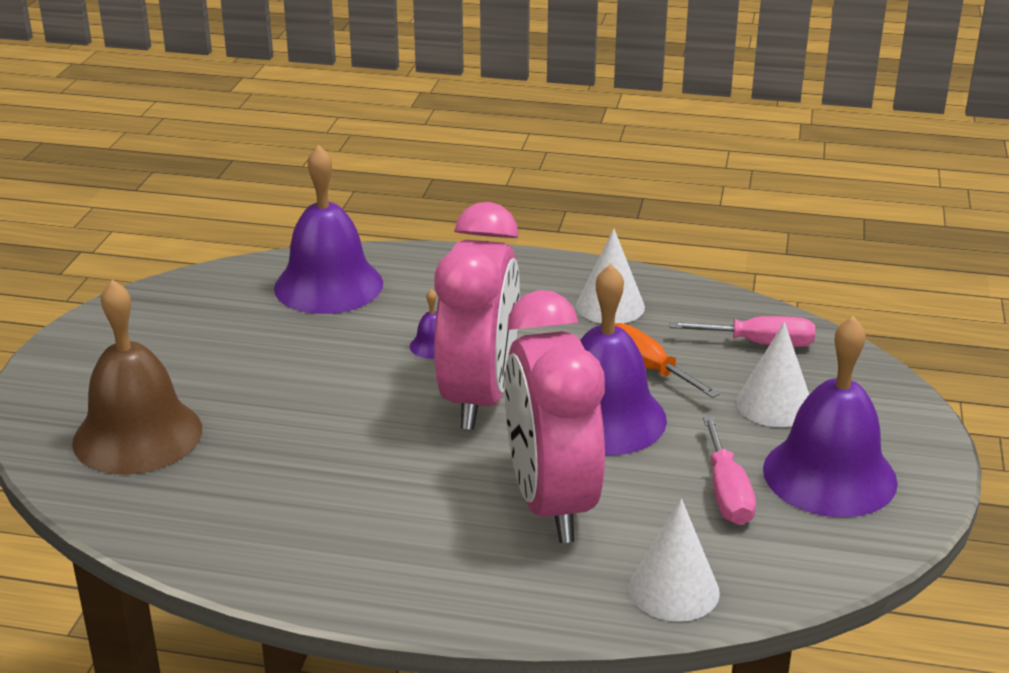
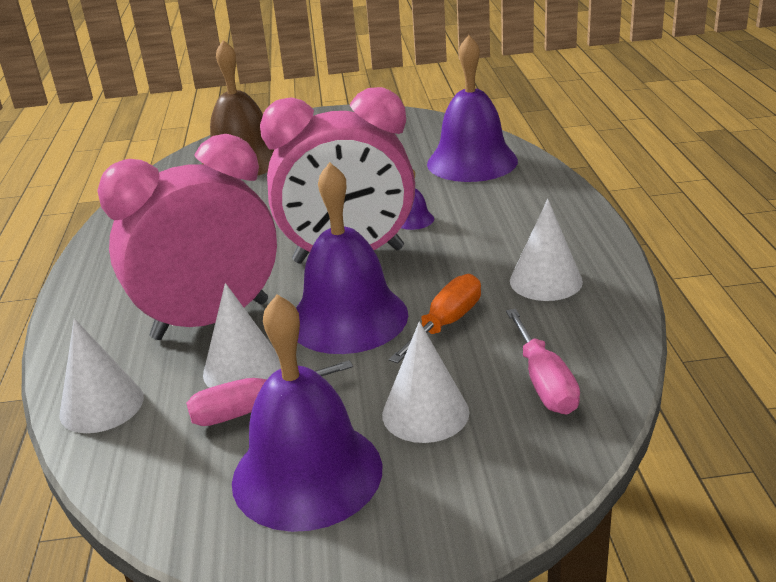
camera: 75 degrees right, 0 degrees up
none -> white cone [203,283,281,388]

